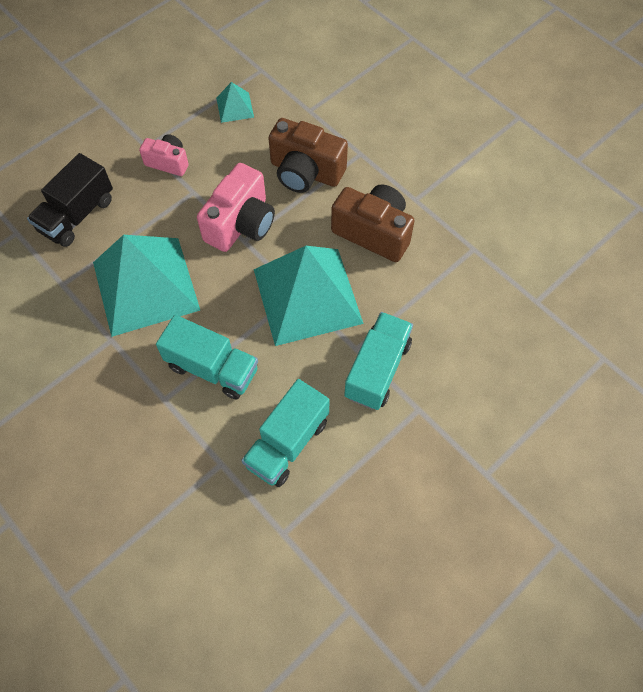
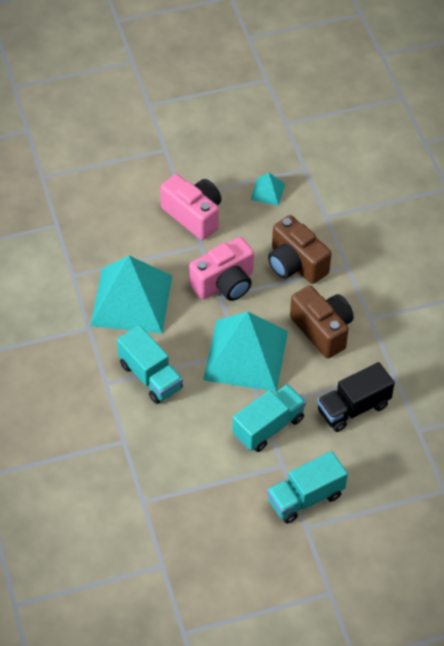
camera: 25 degrees right, 10 degrees down
black truck [27,153,113,247] -> black truck moved to [317,362,395,432]
pink camera [139,134,189,176] -> pink camera [160,174,221,240], size x1.70
turquoise truck [241,379,330,487] -> turquoise truck moved to [267,451,348,523]

